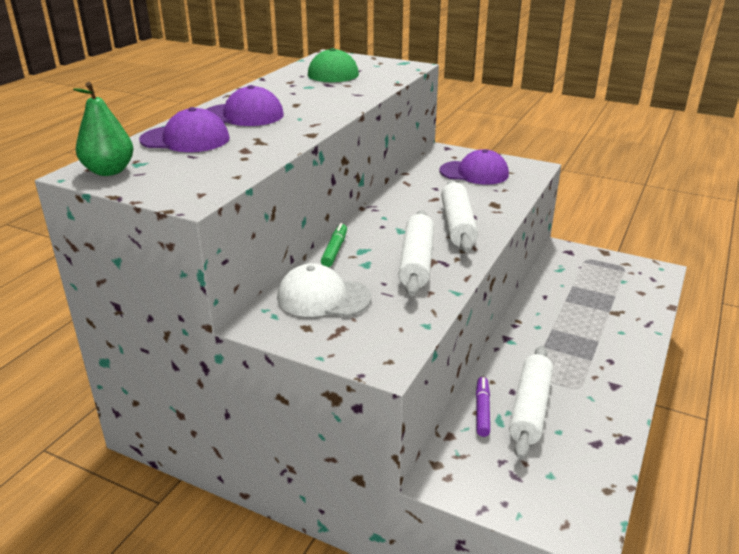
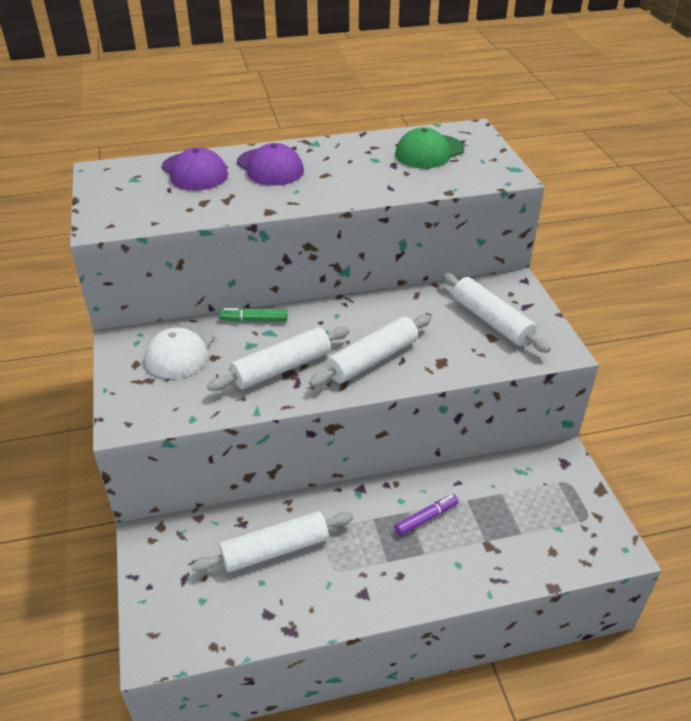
camera: 50 degrees right, 10 degrees up
green pear [73,82,134,176] -> none
white cap [277,263,372,317] -> white cap turned 135 degrees counterclockwise [145,322,215,379]
green marker [321,223,347,267] -> green marker turned 150 degrees counterclockwise [219,308,288,321]
purple cap [440,149,509,185] -> white rolling pin [442,273,551,353]
purple marker [476,377,490,437] -> purple marker moved to [394,494,459,536]

